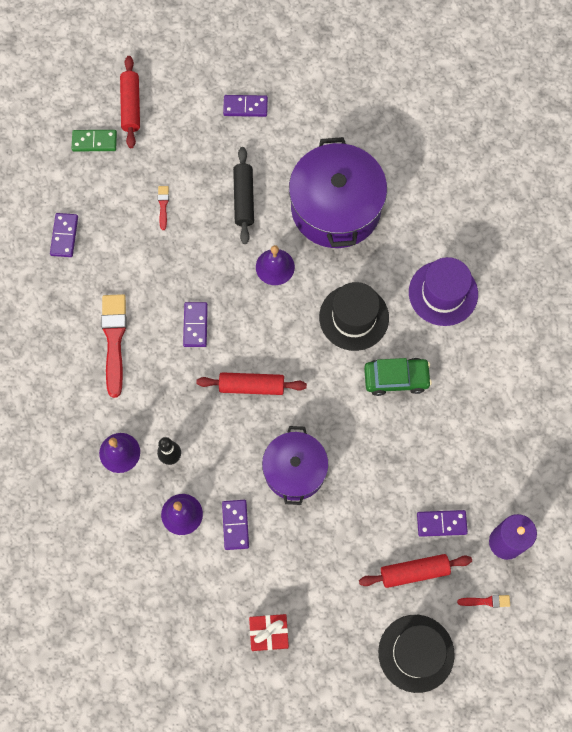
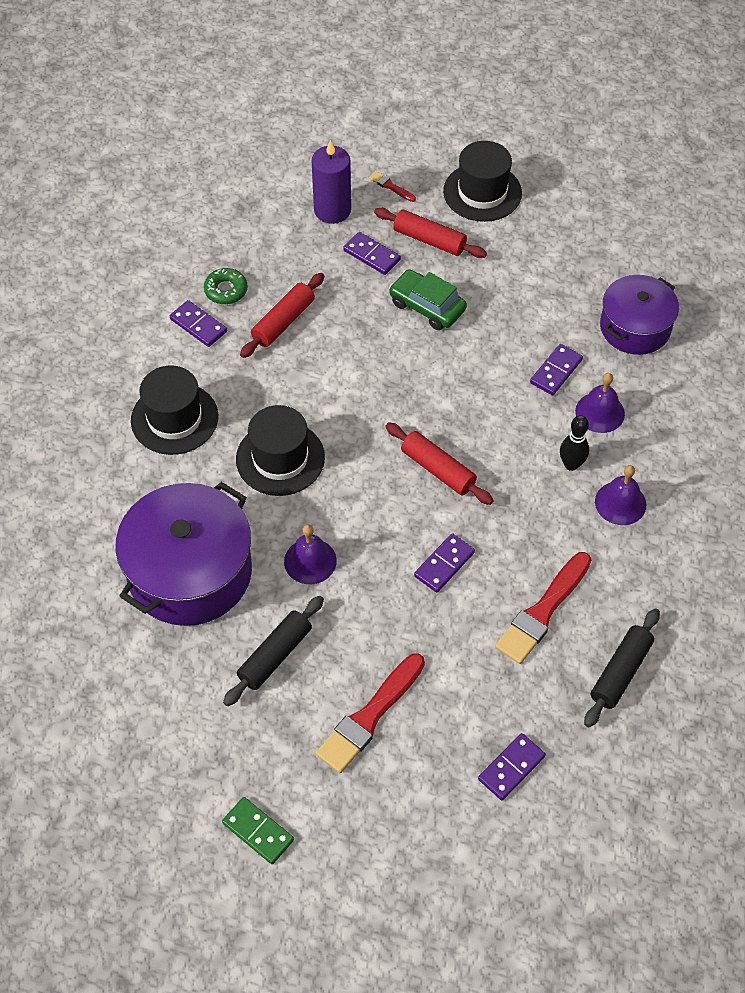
camera: 140 degrees left, 15 degrees down
green domino [72,130,117,152] -> green domino moved to [222,797,294,864]
red rolling pin [120,56,140,148] -> red rolling pin moved to [240,273,324,358]
red brush [158,186,169,230] -> red brush [316,653,425,773], size x2.17
purple domino [223,95,268,117] -> purple domino moved to [170,300,227,347]
red gift [249,614,289,651] -> none
purple pot [262,426,328,505] -> purple pot moved to [600,275,679,355]
green car [364,358,432,396] -> green car moved to [389,269,467,330]
purple hat [409,257,478,326] -> black hat [131,366,218,455]
none -> green donut [204,268,248,304]
none -> black rolling pin [584,608,660,727]

